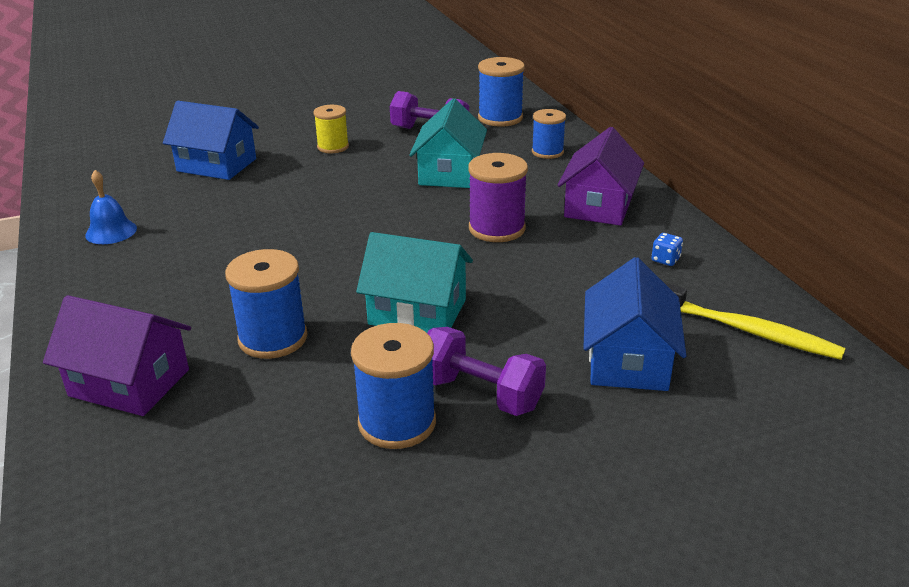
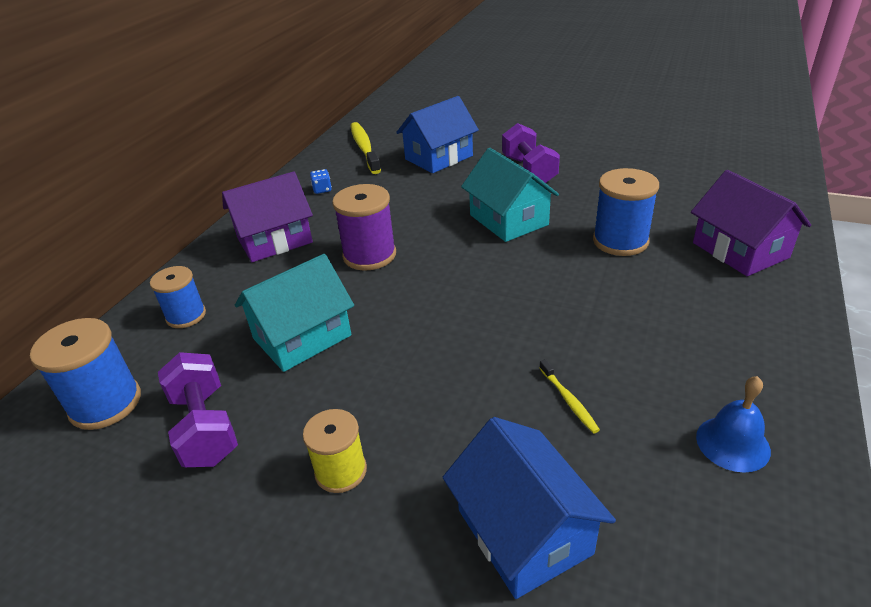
camera: 135 degrees left, 5 degrees up
blue spool [351,323,436,449] -> none
none -> yellow toothbrush [539,359,600,434]

